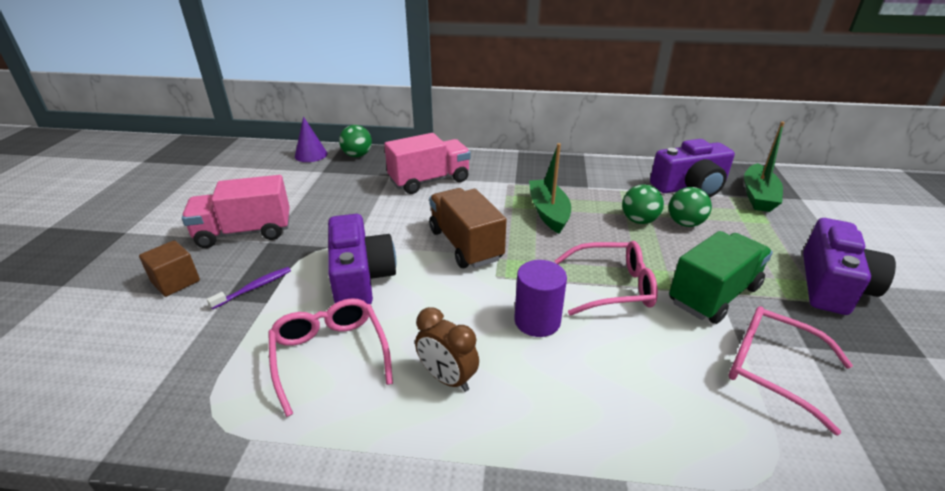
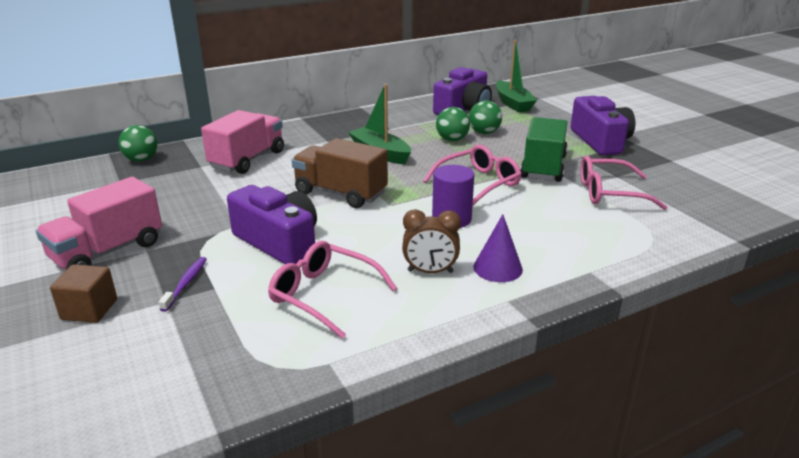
camera: 35 degrees left, 5 degrees down
purple cone [295,116,327,162] -> purple cone moved to [473,214,523,282]

